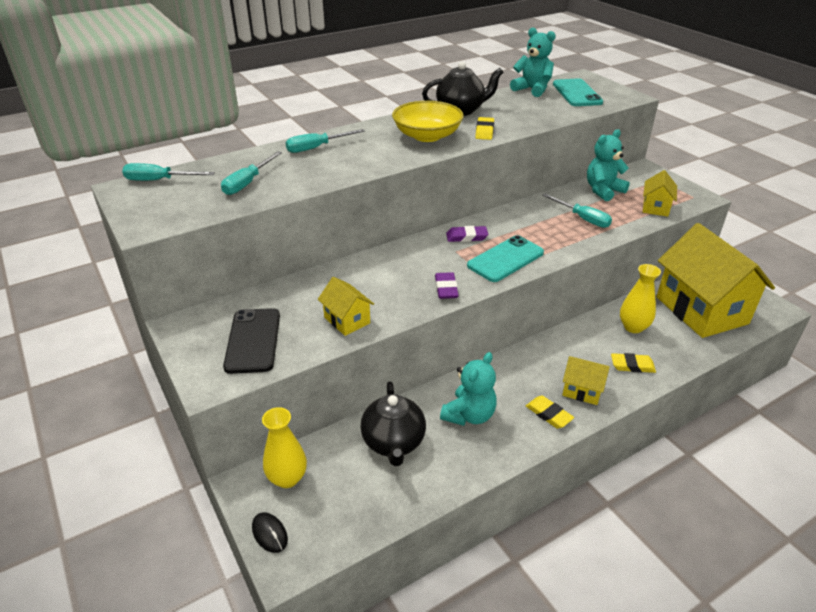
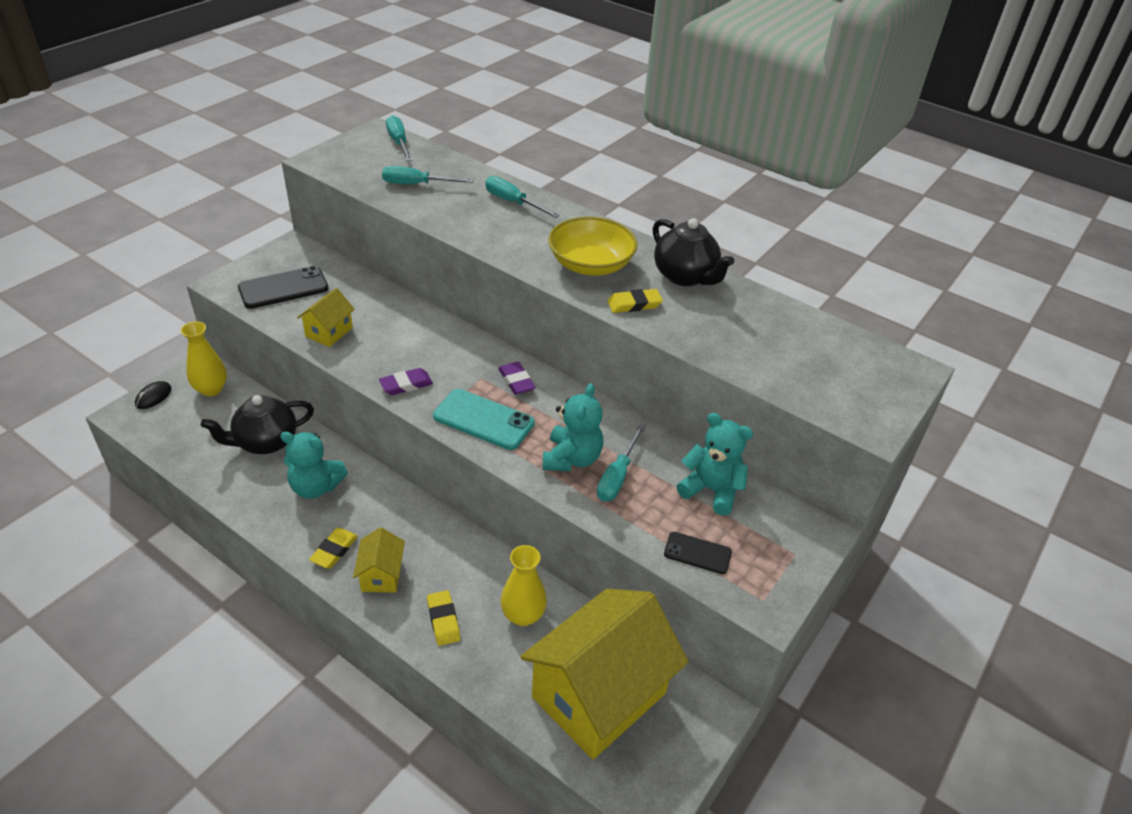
camera: 65 degrees right, 5 degrees up
turquoise teddy bear [510,28,556,97] -> turquoise teddy bear moved to [543,383,603,471]
turquoise phone [553,78,603,106] -> none
yellow house [643,170,677,217] -> black phone [664,532,732,574]

